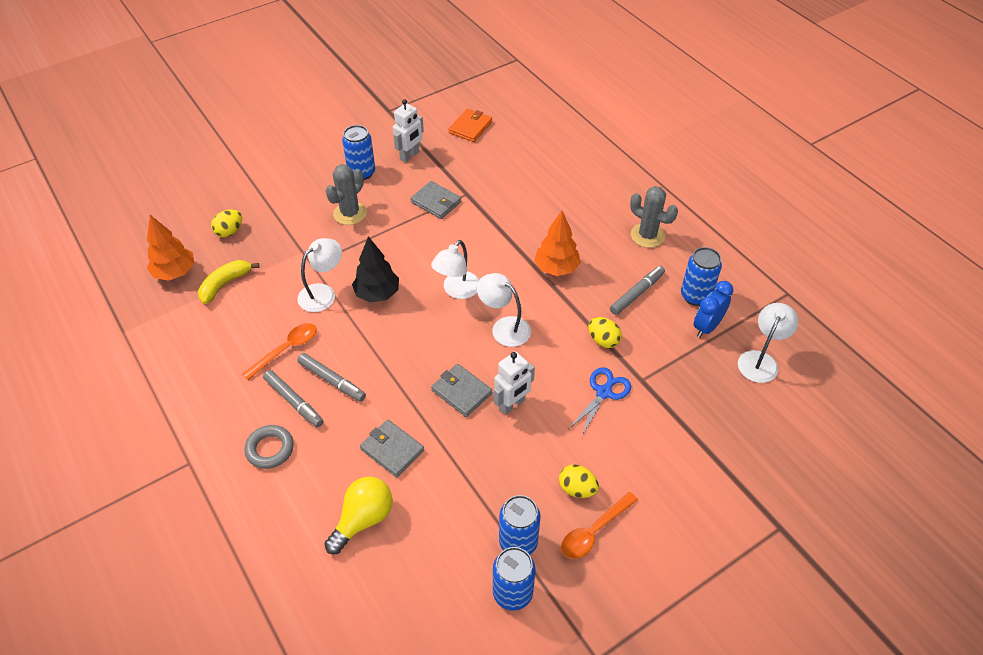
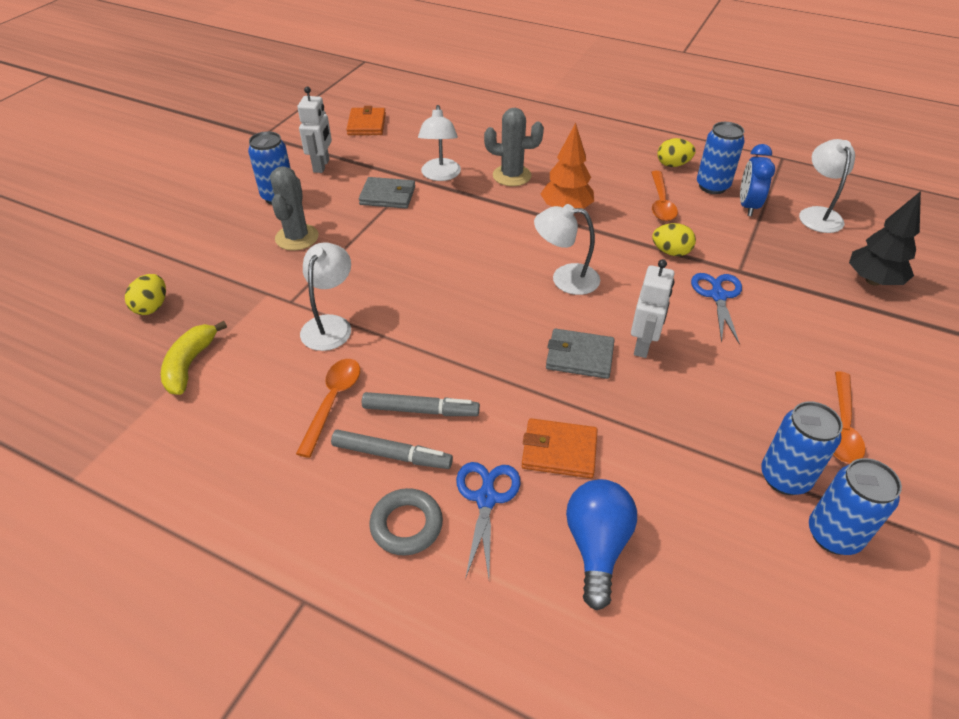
camera: 30 degrees left, 5 degrees down
orange tree [147,215,194,281] -> none
yellow light bulb [324,477,392,554] -> blue light bulb [566,479,637,610]
black tree [352,236,399,303] -> black tree moved to [849,191,921,286]
grey wallet [360,420,424,478] -> orange wallet [522,418,598,478]
white lamp [431,240,479,299] -> white lamp moved to [418,105,461,181]
yellow egg [559,464,599,498] -> yellow egg moved to [657,138,695,167]
grey marker [610,266,665,315] -> orange spoon [651,171,678,221]
grey cactus [630,186,678,248] -> grey cactus moved to [484,108,544,186]
none -> blue scissors [456,462,520,579]

